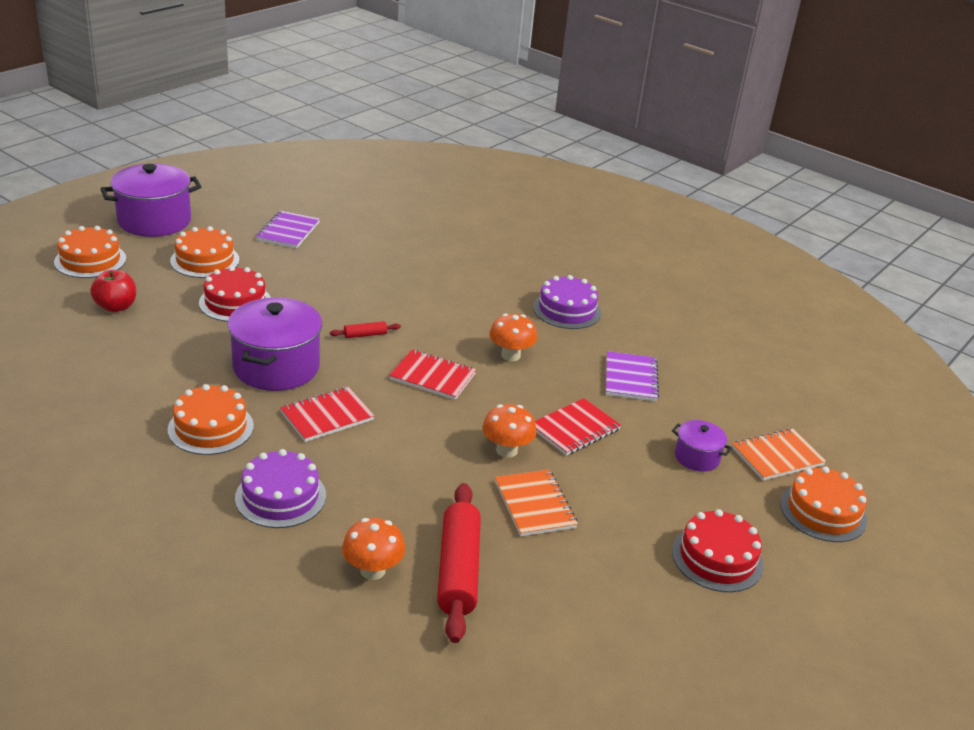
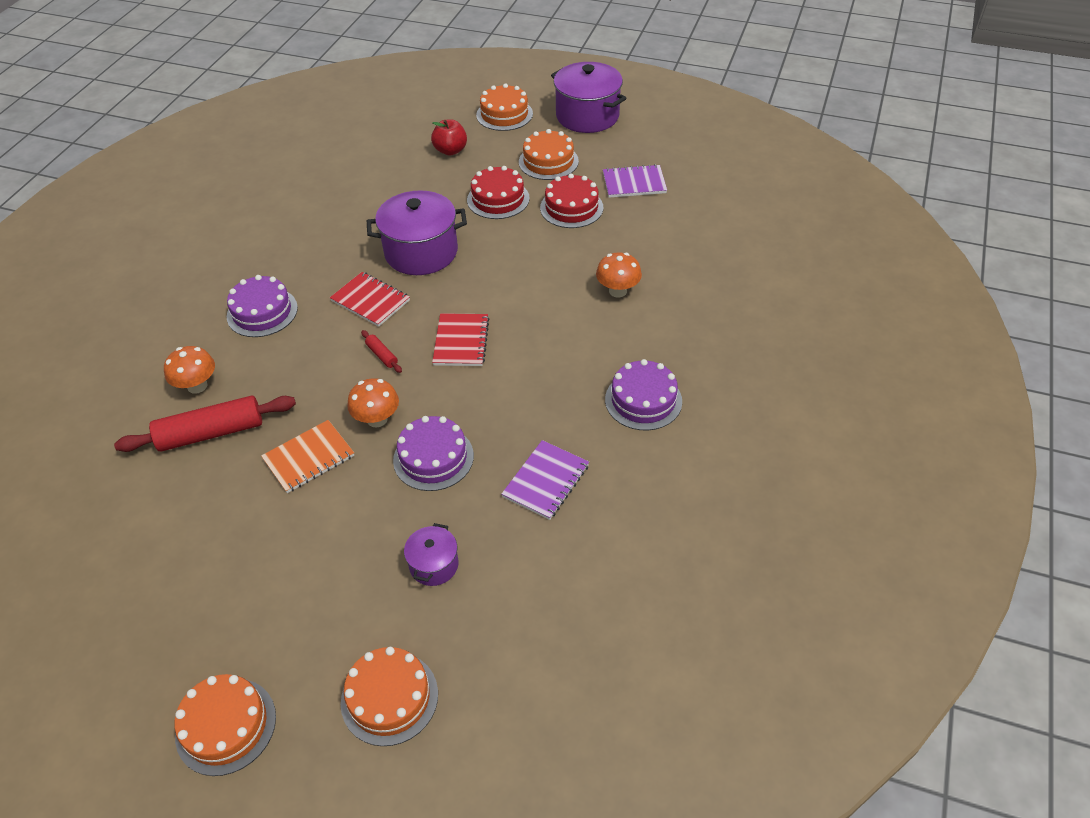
camera: 75 degrees right, 15 degrees up
orange cake [168,384,254,455] -> orange cake moved to [175,674,276,776]
red rolling pin [330,321,401,338] -> red rolling pin moved to [361,330,402,373]
orange mushroom [489,314,537,361] -> orange mushroom moved to [596,252,642,297]
red notebook [535,398,621,456] -> purple cake [393,416,474,491]
purple notebook [606,351,659,401] -> purple notebook turned 45 degrees counterclockwise [502,440,589,520]
red cake [672,509,764,592] -> red cake moved to [540,173,603,228]
orange notebook [732,428,826,481] -> none

